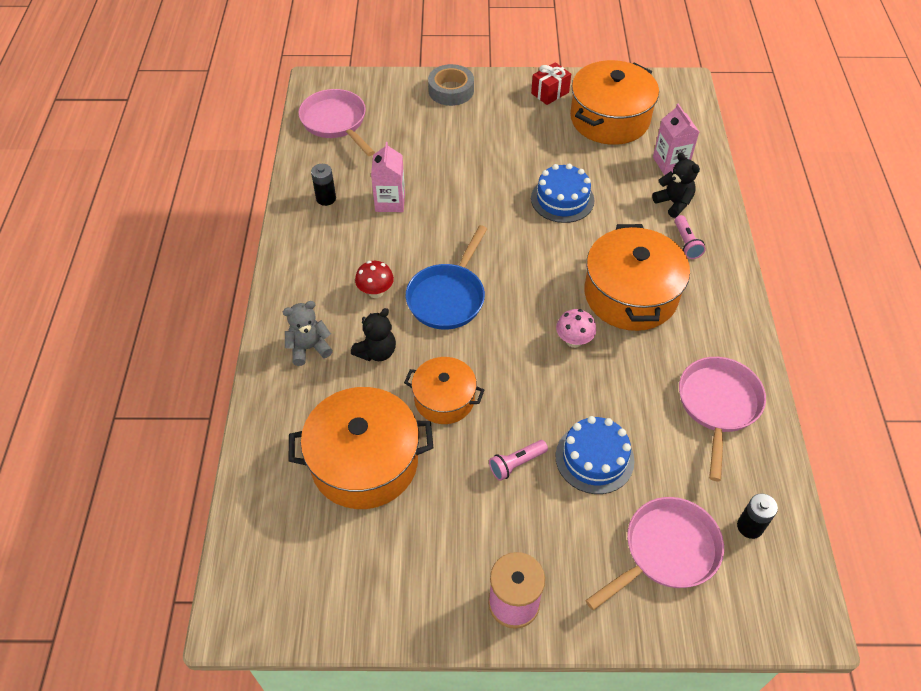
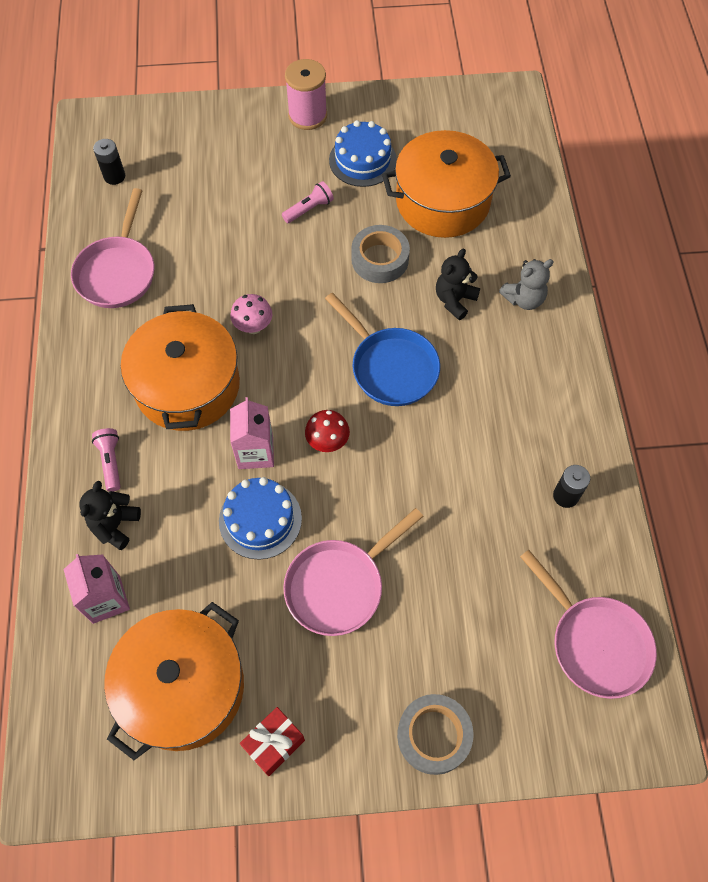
camera: 175 degrees right, 10 degrees up
red mushroom [355,261,394,298] -> red mushroom moved to [305,410,350,452]
pink carton [371,142,405,212] -> pink carton moved to [230,397,274,469]
orange pot [404,357,484,424] -> grey tape [351,225,410,283]
blue pan [406,225,487,330] -> blue pan turned 120 degrees clockwise [325,293,440,406]
blue cake [556,416,635,494] -> blue cake moved to [329,120,397,187]
pink pan [585,497,724,610] -> pink pan moved to [283,508,424,636]
black teddy bear [652,153,700,218] -> black teddy bear turned 60 degrees clockwise [80,481,141,550]

